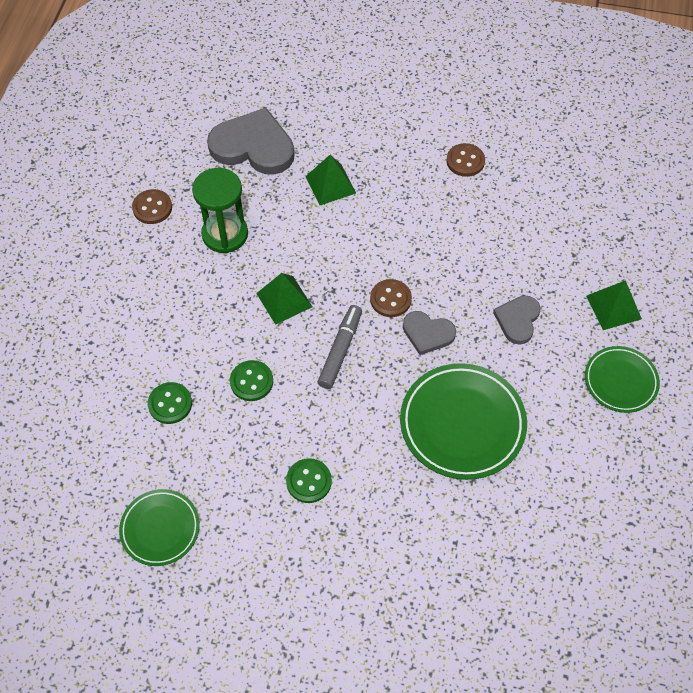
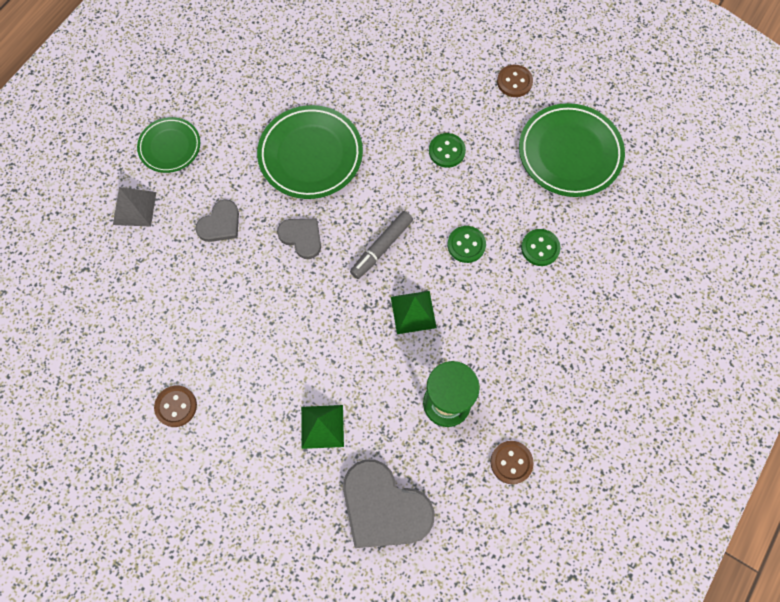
camera: 160 degrees left, 10 degrees up
green plate [119,489,200,566] -> green plate [519,103,625,197], size x1.66
brown button [370,279,412,317] -> brown button moved to [497,65,533,97]
green pyramid [586,280,642,330] -> grey pyramid [113,187,156,227]

